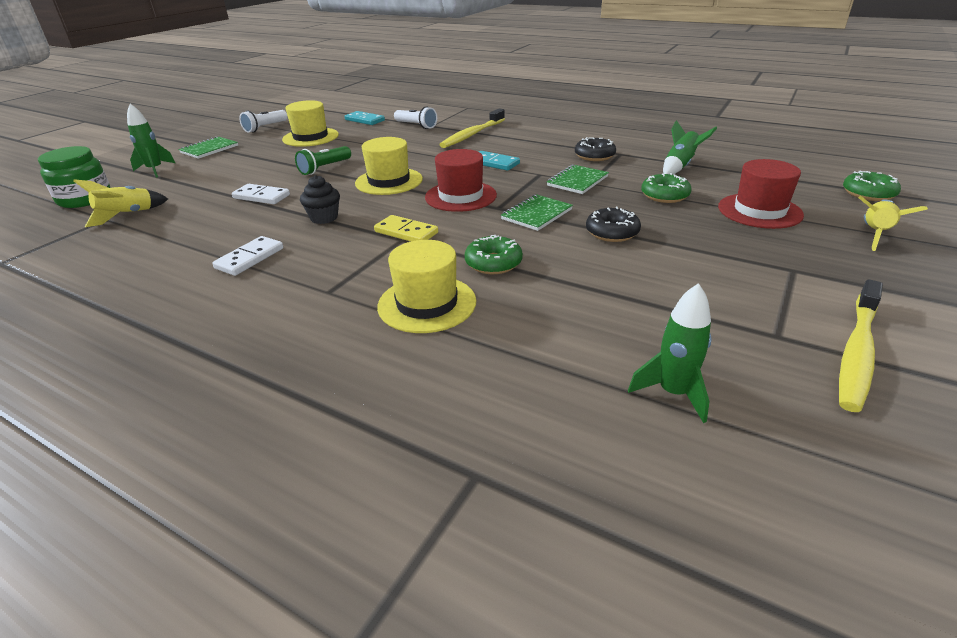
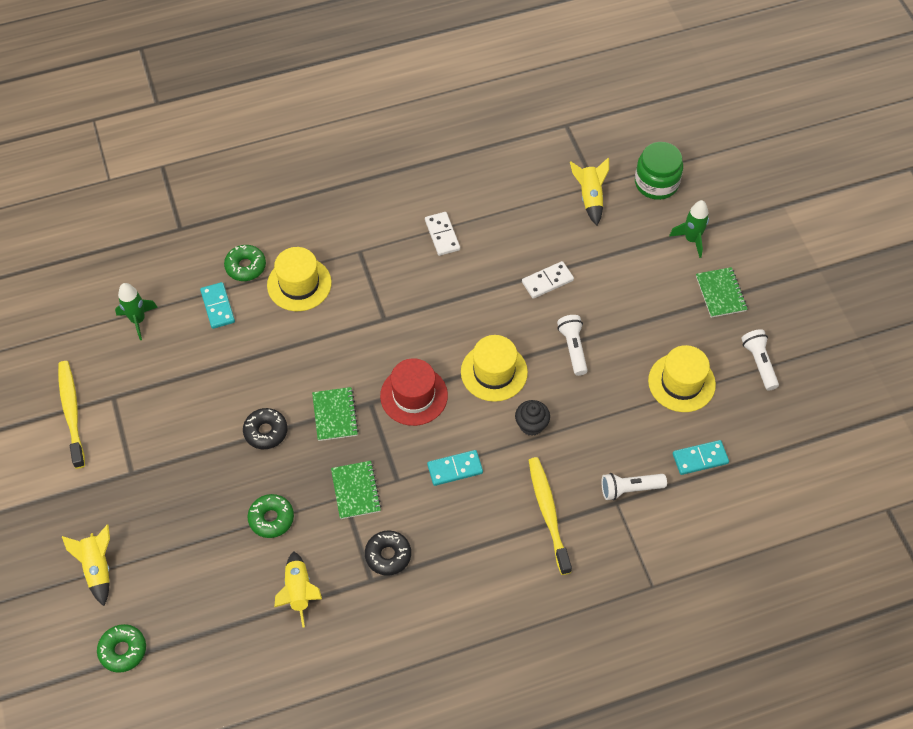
camera: 130 degrees right, 25 degrees up
green flashlight [295,146,351,175] -> white flashlight [557,315,588,376]
black cupcake [300,175,340,224] -> black cupcake moved to [515,400,550,436]
yellow domino [374,215,438,241] -> none
green donut [465,235,523,274] -> green donut moved to [224,245,266,281]
green rocket [663,120,717,175] -> yellow rocket [274,552,322,628]
red hat [718,159,804,229] -> none
none -> turquoise domino [200,282,235,329]

